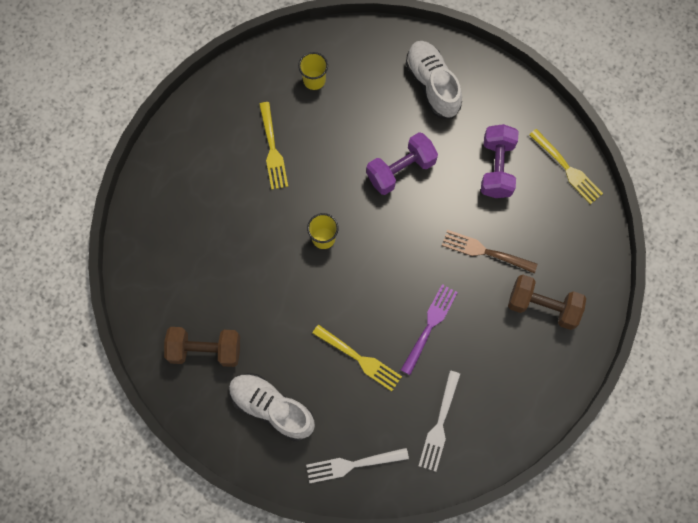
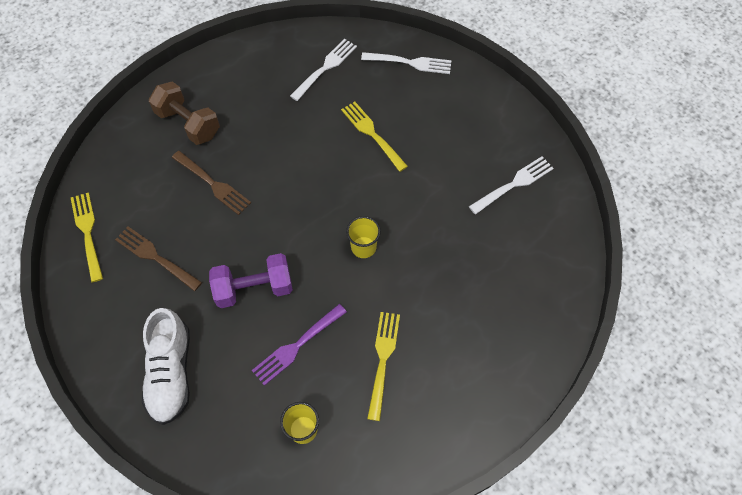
camera: 160 degrees left, 10 degrees down
brown dumbbell [164,327,240,367] -> white fork [469,156,554,215]
white shoe [229,373,315,441] -> none
purple fork [401,284,458,375] -> purple fork moved to [252,304,347,386]
purple dumbbell [481,124,519,198] -> brown fork [115,227,202,291]

